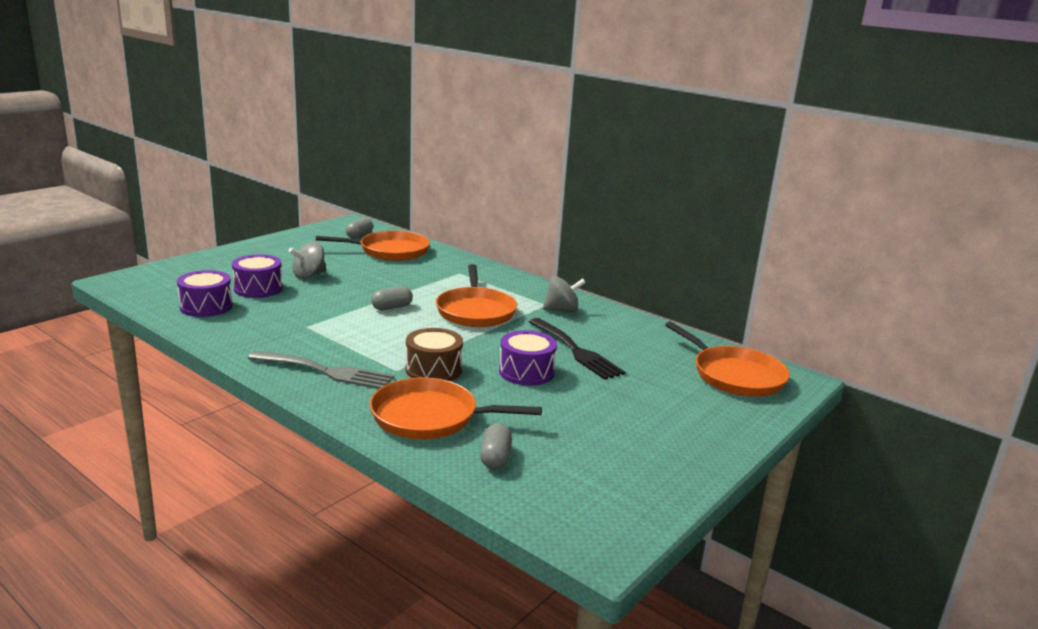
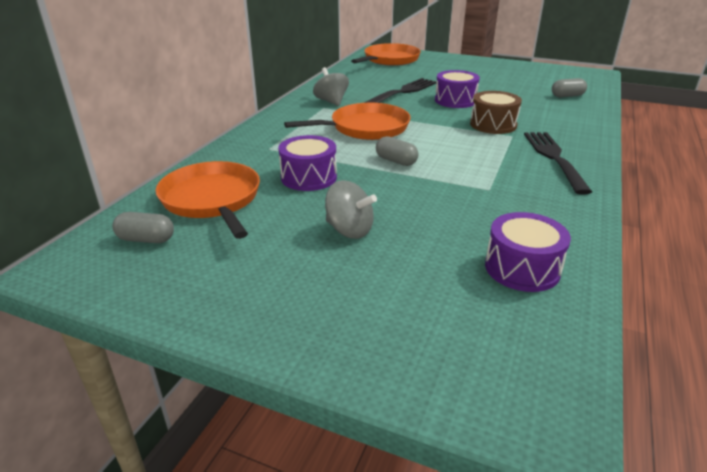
camera: 105 degrees left, 10 degrees up
purple drum [232,254,283,298] -> purple drum moved to [278,135,337,191]
grey fork [248,351,394,389] -> black fork [524,132,592,195]
orange pan [370,377,542,439] -> none

